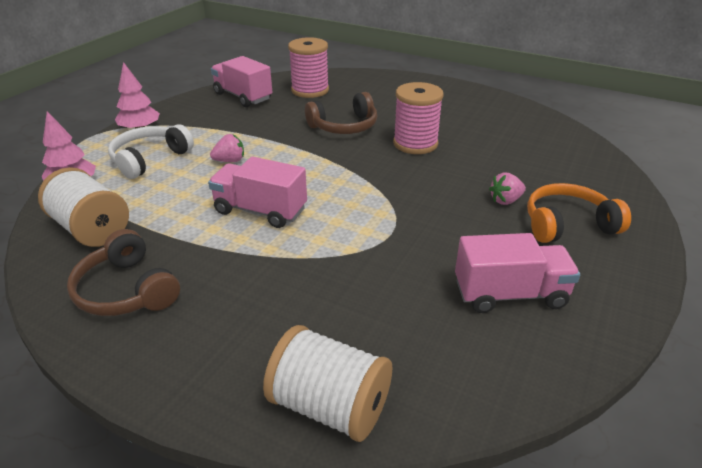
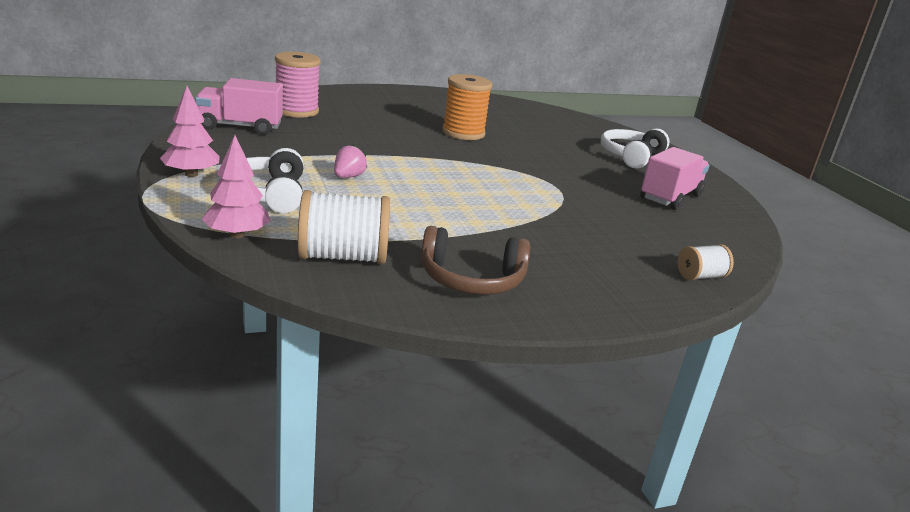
camera: 50 degrees left, 10 degrees down
pink truck [208,157,307,228] -> none
white spool [263,325,392,442] -> white spool [678,244,734,280], size x0.54
brown headphones [305,92,377,134] -> none
pink spool [393,82,444,154] -> orange spool [442,74,492,140]
pink strawberry [489,173,526,205] -> none
orange headphones [527,183,631,243] -> white headphones [601,128,670,169]

